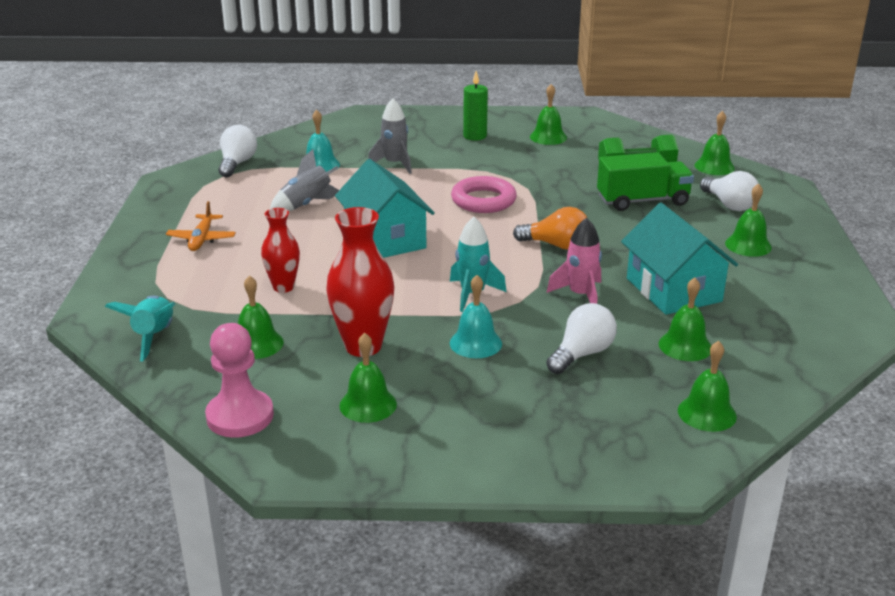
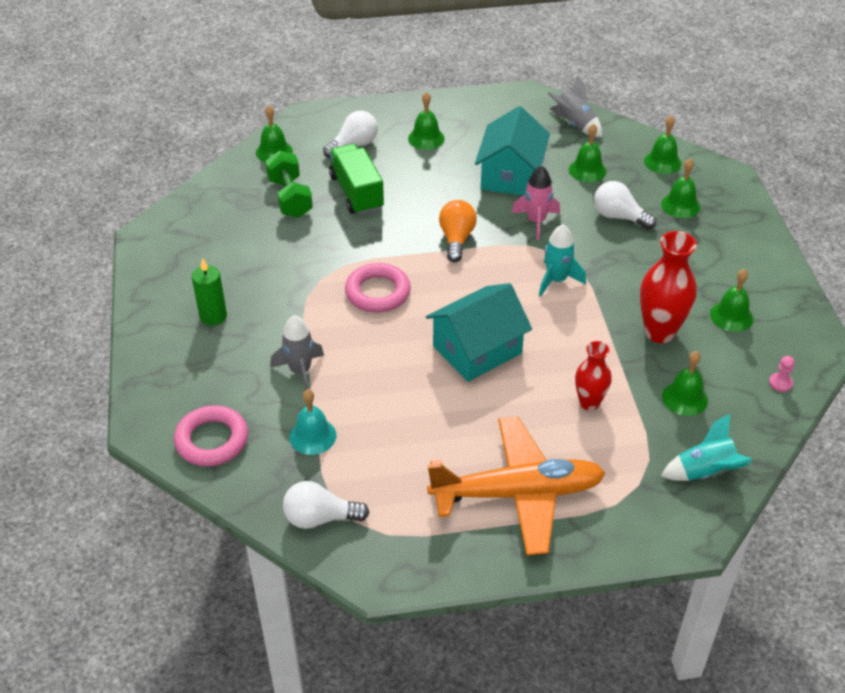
camera: 100 degrees left, 15 degrees up
orange plane [166,201,236,251] -> orange plane [427,417,605,555], size x2.22
pink pawn [205,323,274,438] -> pink pawn [769,356,795,392], size x0.44
grey rocket [270,149,339,211] -> grey rocket moved to [547,75,602,137]
turquoise bell [450,275,502,358] -> none
green bell [530,84,567,145] -> green bell moved to [661,158,700,218]
turquoise house [621,203,738,315] -> turquoise house turned 45 degrees counterclockwise [475,106,550,196]
none -> pink ring [174,405,248,466]

